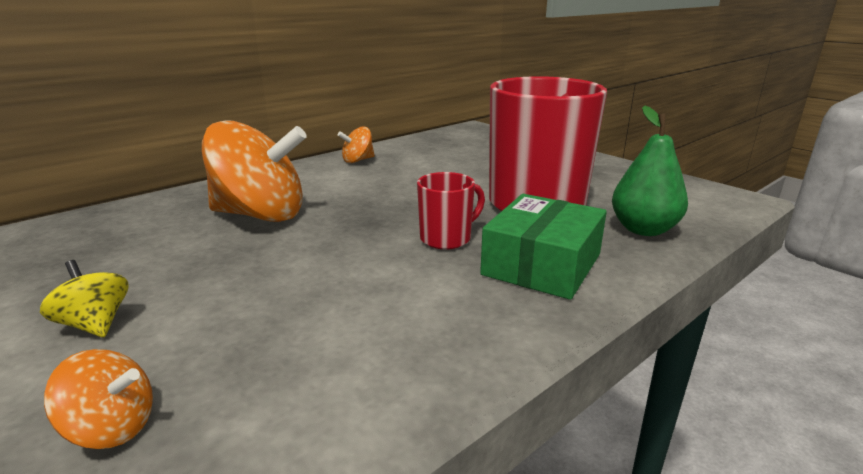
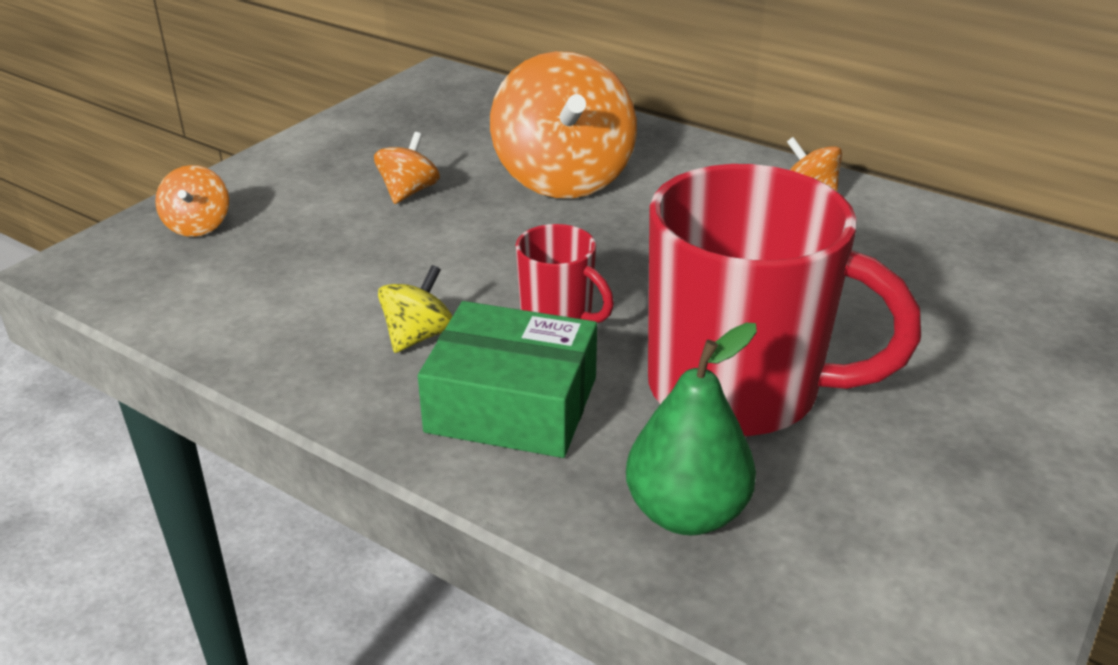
camera: 75 degrees right, 10 degrees up
yellow spinning top [40,260,128,337] -> yellow spinning top moved to [378,265,453,353]
none -> orange spinning top [374,132,440,204]

